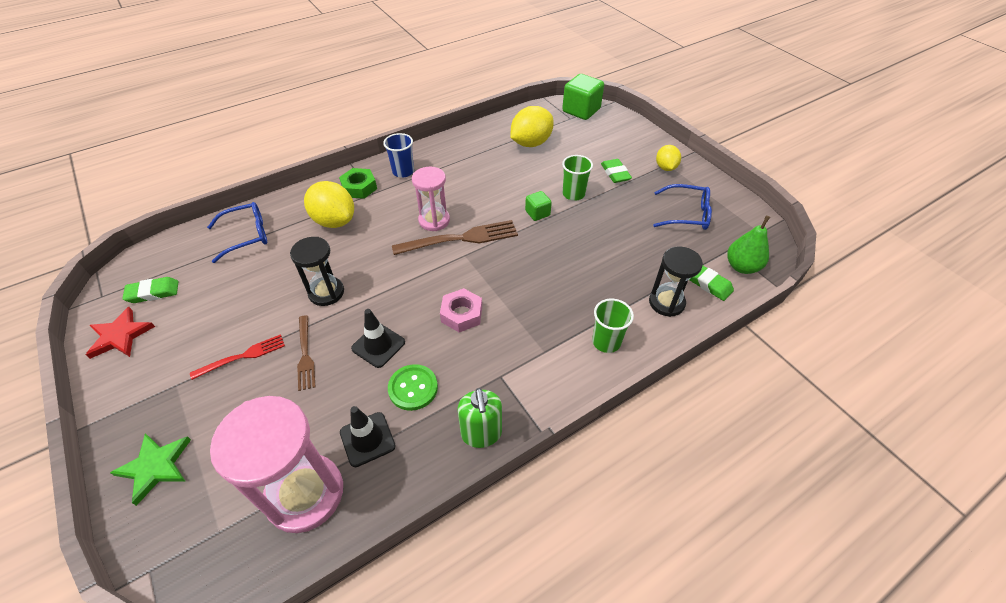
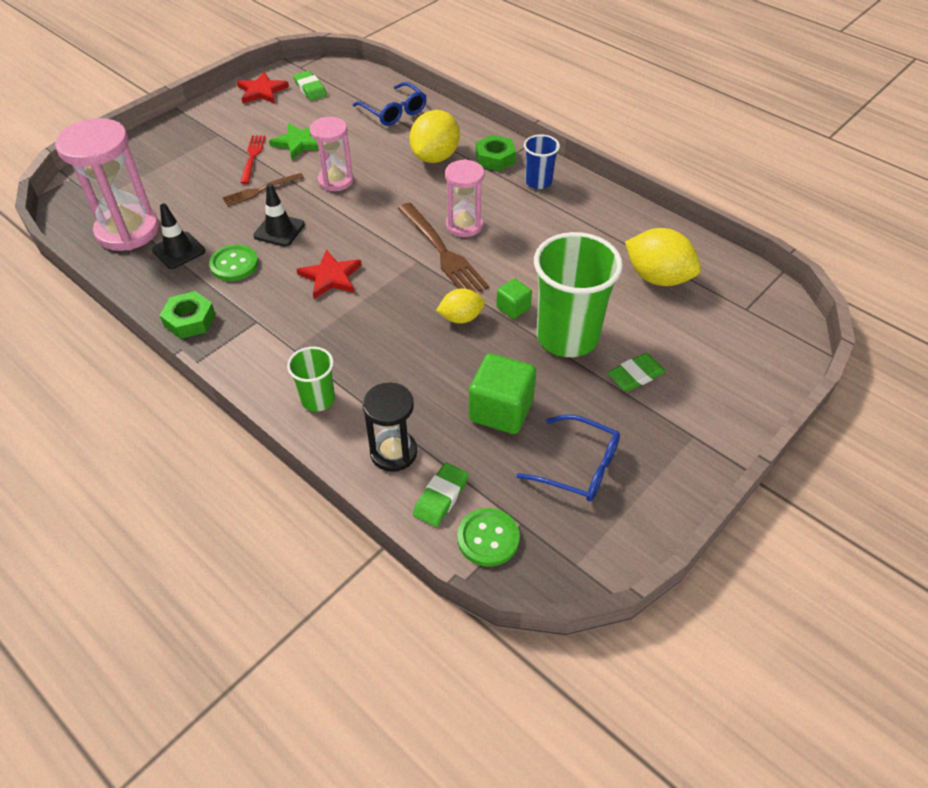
camera: 75 degrees right, 0 degrees up
green star [110,433,191,506] -> green star moved to [269,123,319,160]
red fork [190,334,285,380] -> red fork turned 135 degrees counterclockwise [240,135,266,184]
black hourglass [290,237,344,306] -> pink hourglass [310,117,354,191]
pink nut [440,288,482,332] -> red star [297,250,362,299]
green soap dispenser [458,388,502,448] -> green nut [160,291,215,339]
green cube [562,74,604,120] -> green cube moved to [469,353,536,434]
green cup [562,155,593,201] -> green cup [534,232,623,357], size x1.95
blue glasses [653,184,712,230] -> blue glasses turned 60 degrees counterclockwise [516,414,620,502]
yellow lemon [656,145,681,171] -> yellow lemon moved to [436,288,485,324]
green pear [727,216,770,274] -> green button [457,508,520,567]

